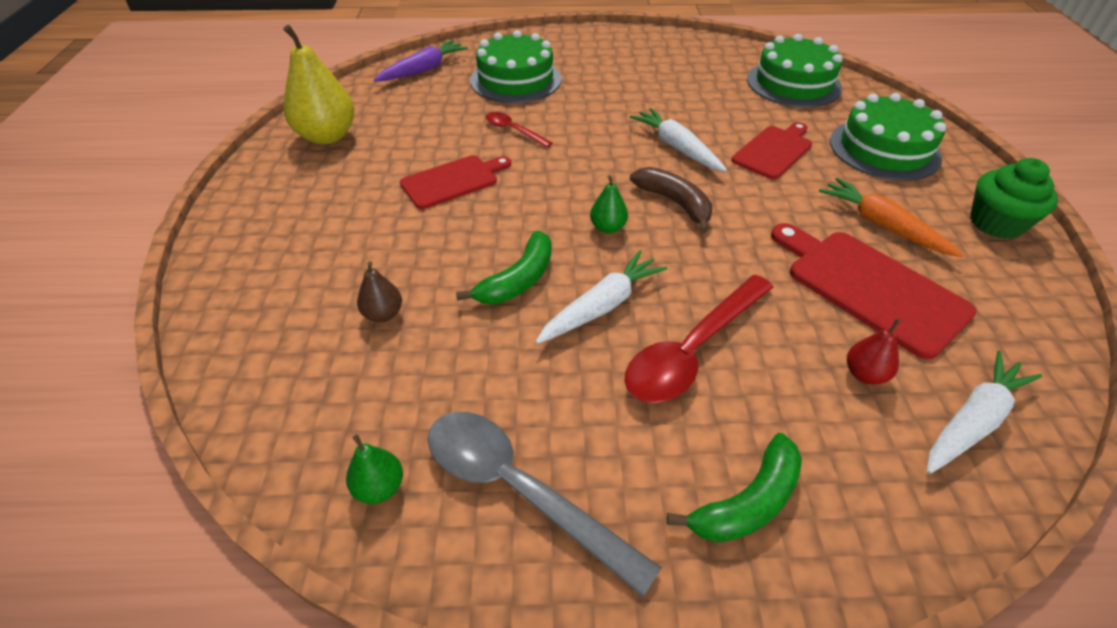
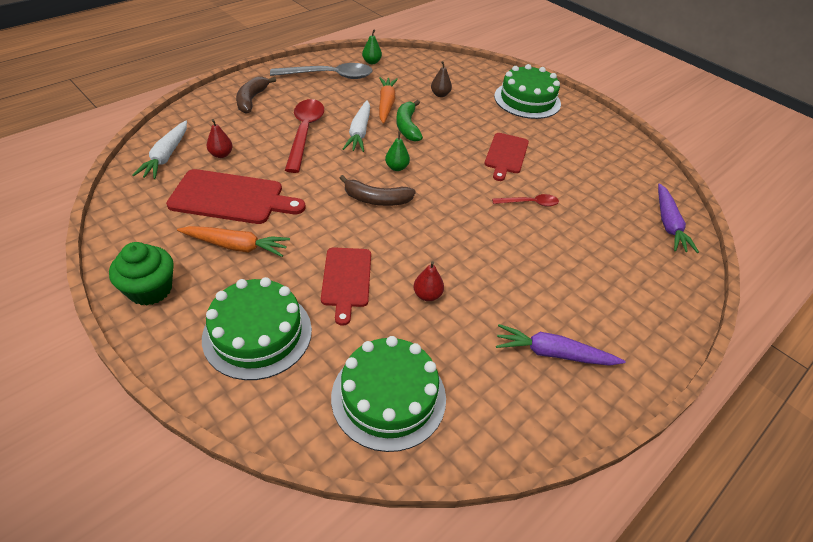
camera: 135 degrees right, 0 degrees up
yellow pear [283,25,354,144] -> none
green cake [470,30,561,103] -> green cake moved to [494,64,561,119]
white carrot [630,108,727,172] -> none
green banana [667,433,802,543] -> brown banana [236,77,276,114]
none -> orange carrot [379,77,398,124]
none -> red pear [413,261,444,301]
none -> purple carrot [496,324,626,366]

